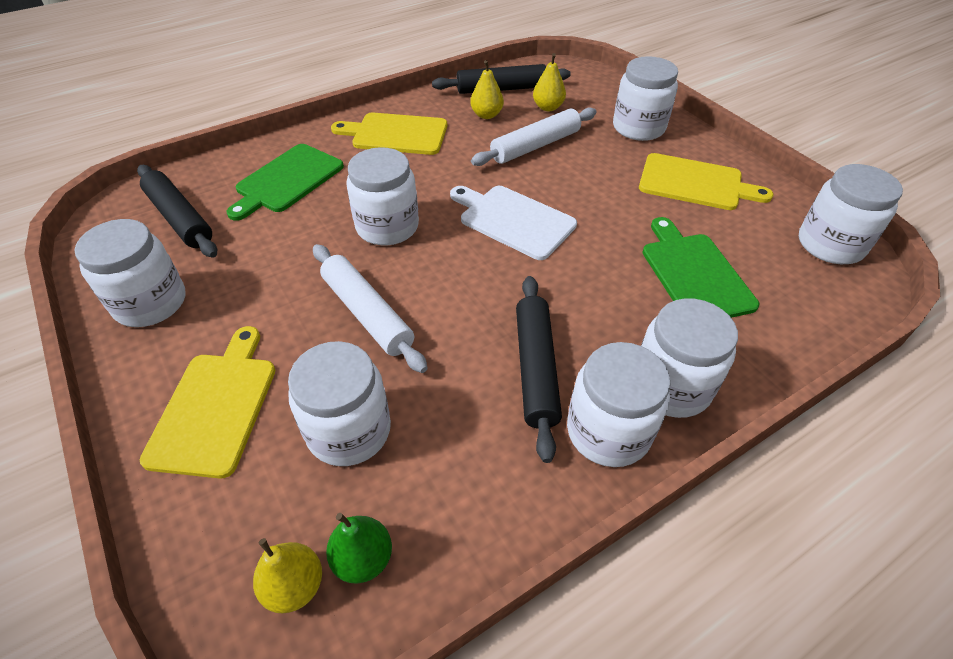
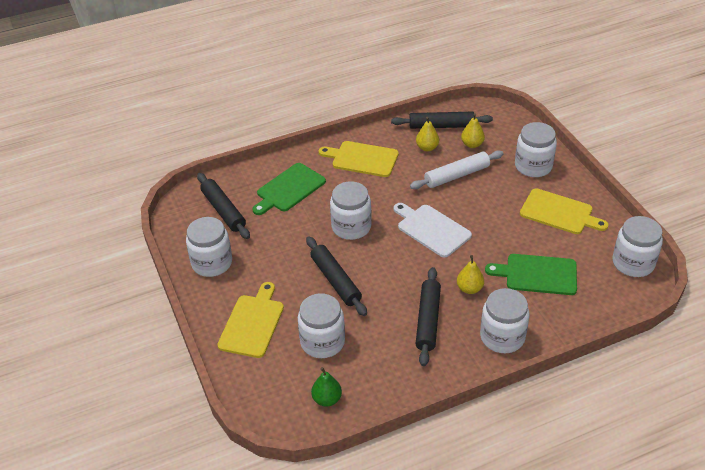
camera: 10 degrees right, 5 degrees down
yellow pear [253,538,322,613] -> yellow pear moved to [457,255,484,294]
white rolling pin [313,244,428,373] -> black rolling pin [306,236,367,316]
white jar [567,342,671,467] -> none
green cutting board [642,217,759,318] -> green cutting board turned 75 degrees counterclockwise [485,254,577,295]

